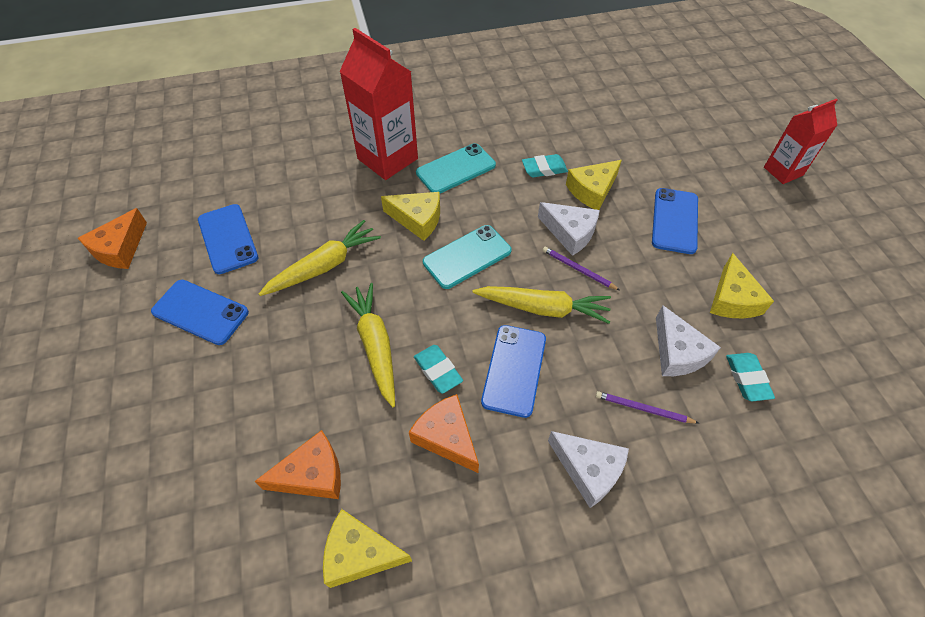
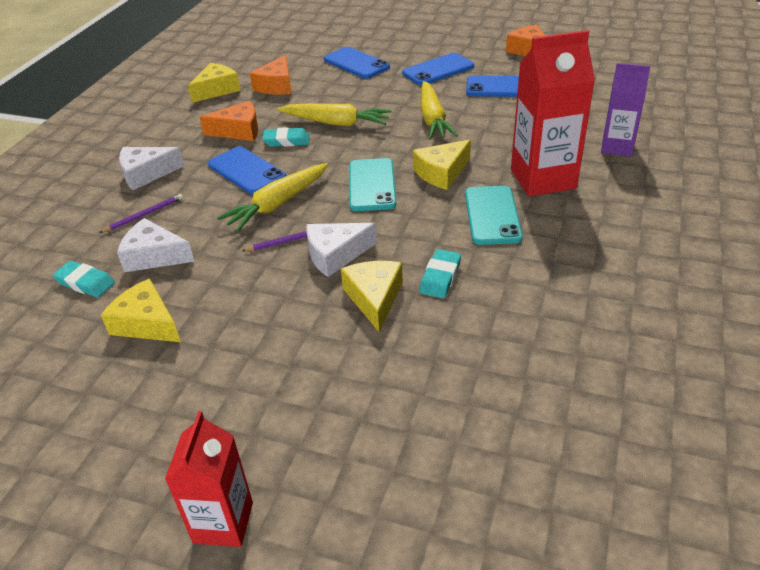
camera: 125 degrees right, 15 degrees down
blue phone [652,188,698,254] -> blue phone moved to [324,47,390,79]
none -> purple carton [601,63,650,157]

